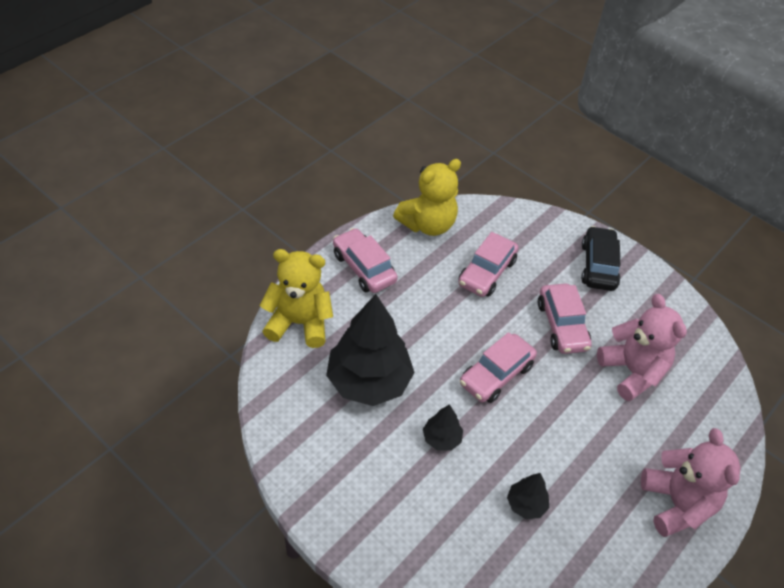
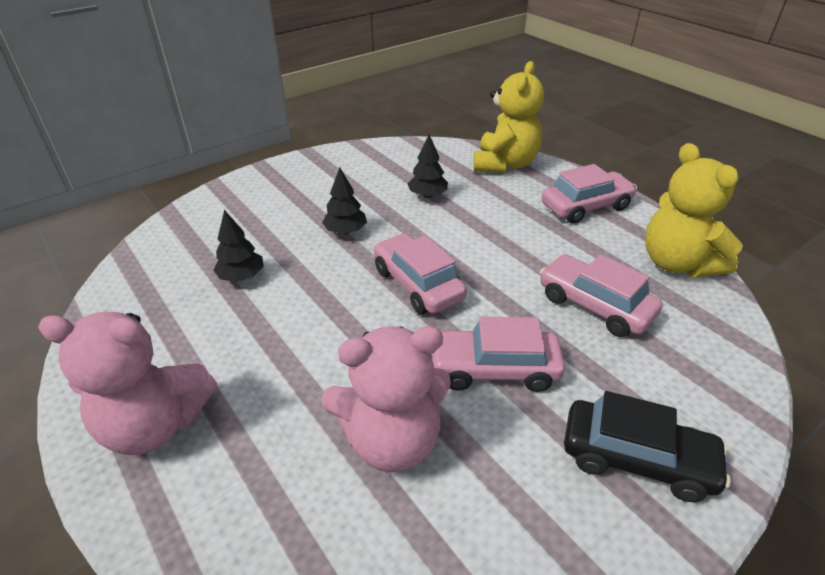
camera: 105 degrees right, 10 degrees down
black tree [326,294,415,406] -> black tree [408,134,448,198], size x0.45

